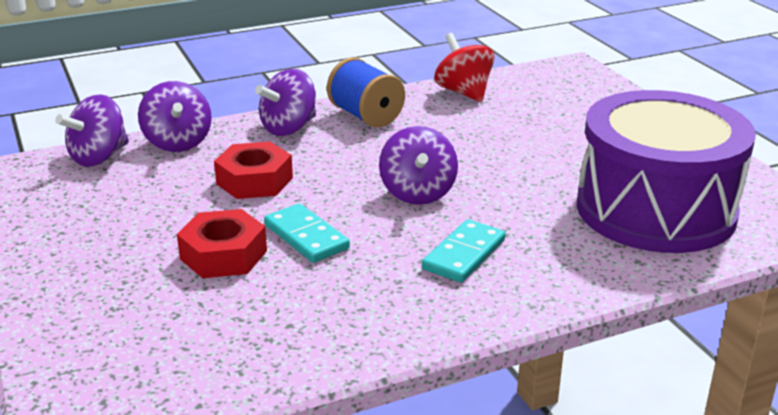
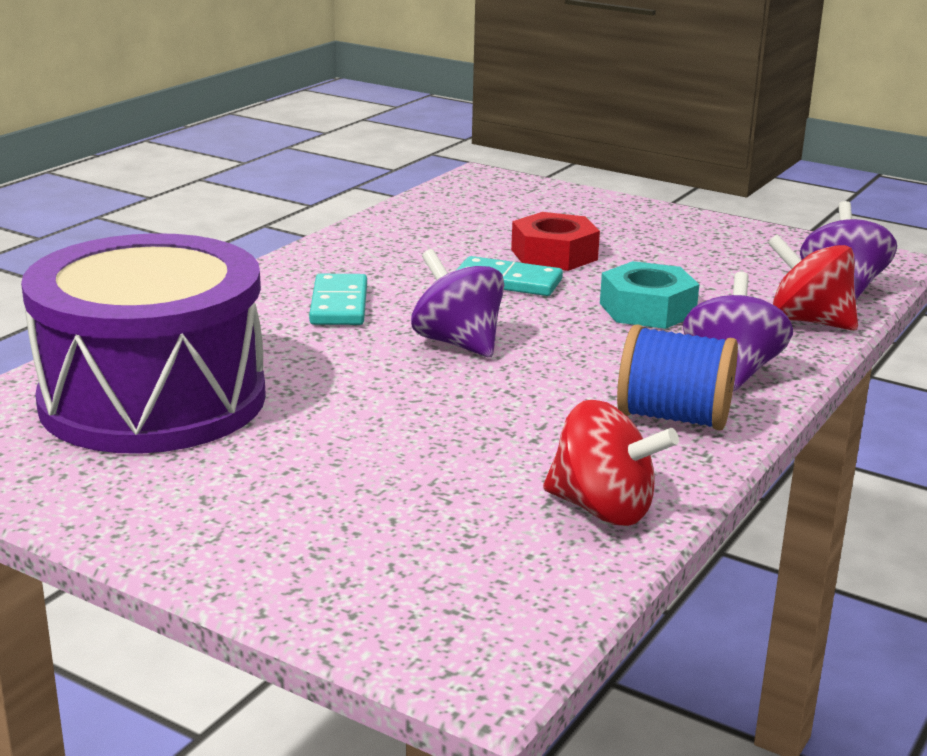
camera: 145 degrees right, 5 degrees down
purple spinning top [138,81,212,152] -> red spinning top [768,234,858,331]
red nut [214,141,293,199] -> turquoise nut [600,261,699,329]

